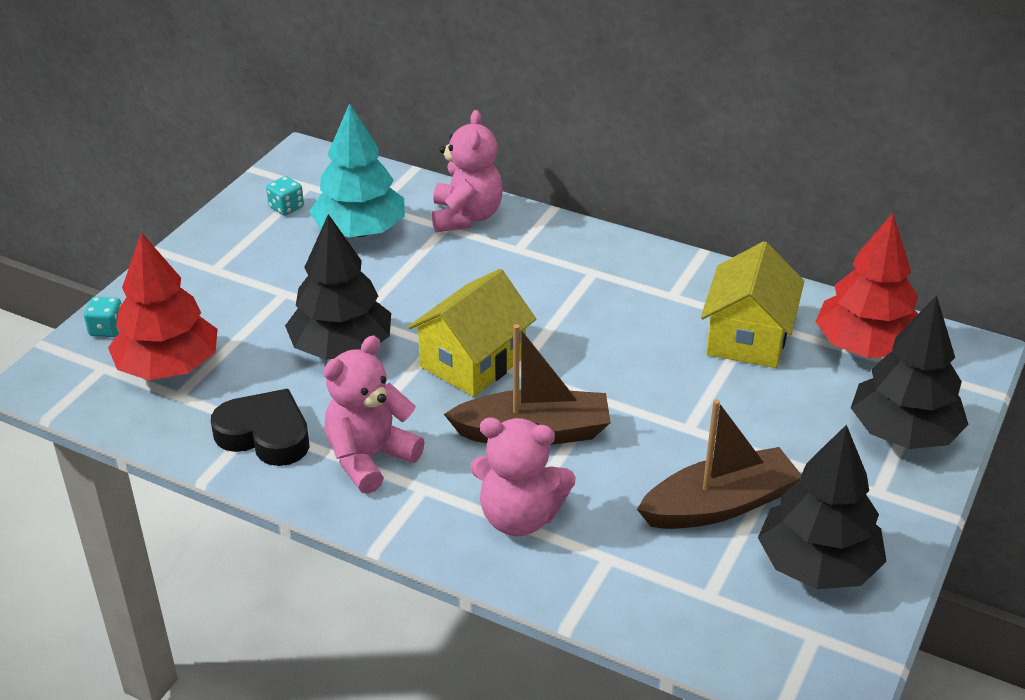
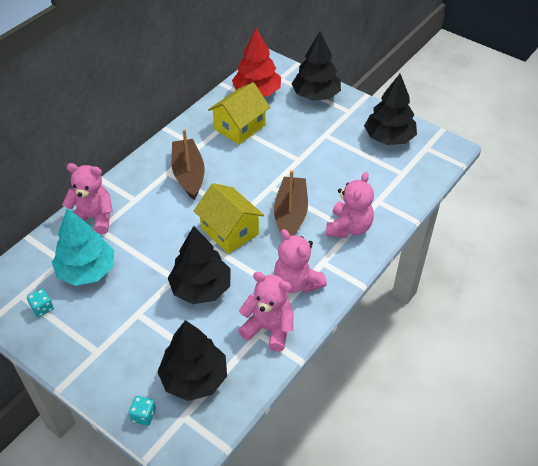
camera: 80 degrees left, 10 degrees up
red tree [108,232,218,380] -> black tree [157,320,227,401]
black heart [211,389,310,466] -> pink teddy bear [238,272,293,352]
brown boat [637,399,801,529] -> brown boat moved to [171,129,205,200]
yellow house [701,241,804,368] -> yellow house turned 75 degrees counterclockwise [208,82,270,145]

